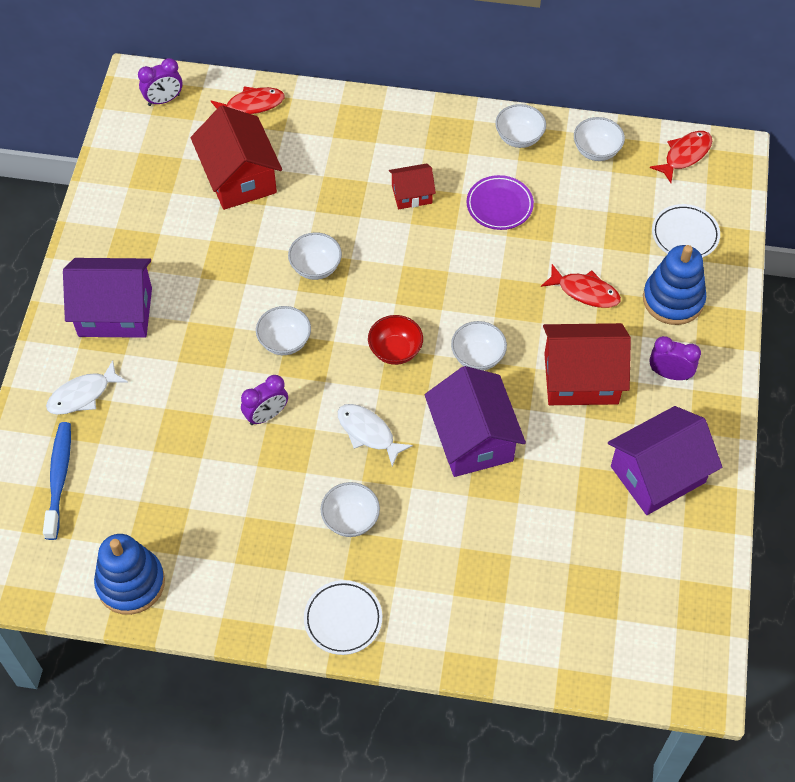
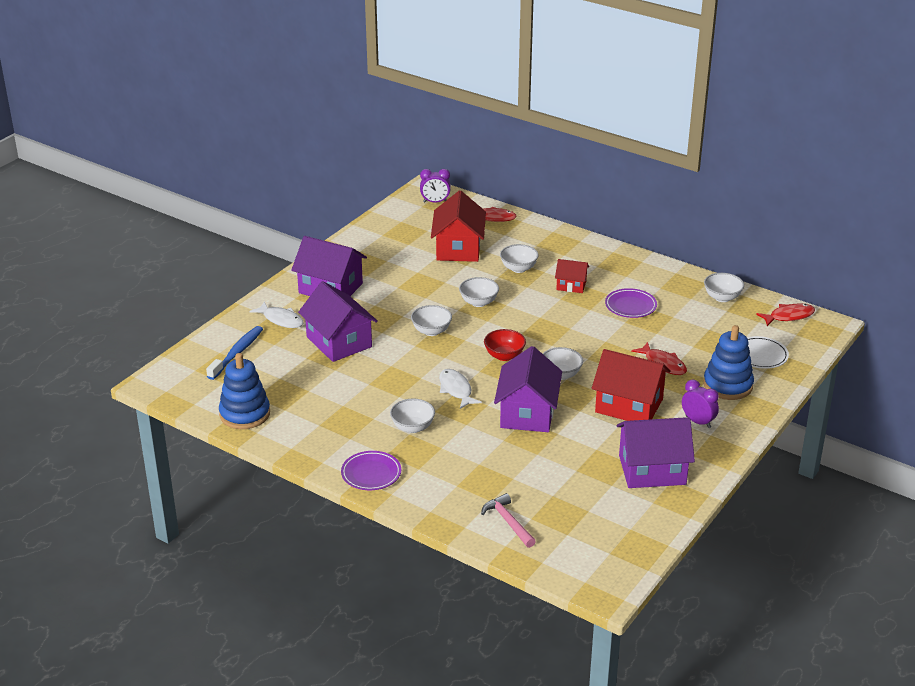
camera: 25 degrees right, 25 degrees down
white fish [46,360,128,415] -> white fish turned 135 degrees counterclockwise [250,301,304,328]
purple clock [241,375,288,425] -> none
white plate [304,580,382,655] -> purple plate [341,451,401,490]
white bowl [495,104,546,148] -> white bowl moved to [500,244,539,273]
none -> purple house [298,281,378,362]
none -> pink hammer [481,493,536,548]

